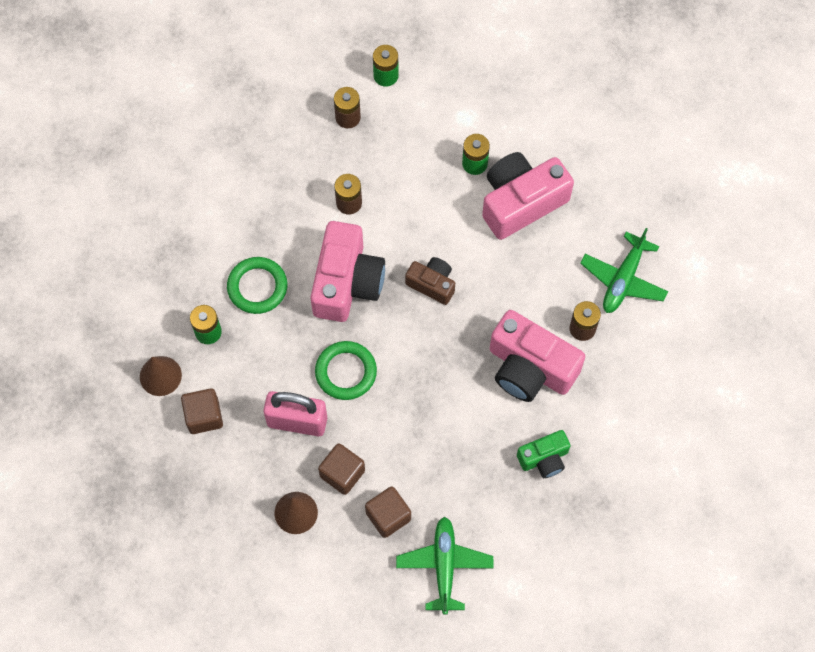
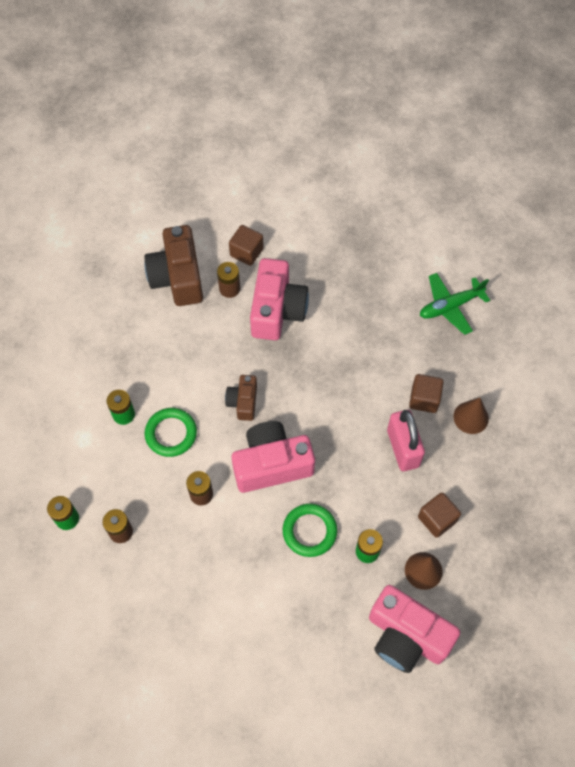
camera: 115 degrees left, 5 degrees down
green ring [315,341,377,400] -> green ring moved to [145,408,197,457]
brown cube [365,487,411,538] -> brown cube moved to [229,225,264,266]
pink camera [482,152,574,240] -> pink camera moved to [369,585,460,673]
green camera [517,430,570,478] -> none
green plane [580,228,668,313] -> brown camera [144,225,203,306]

